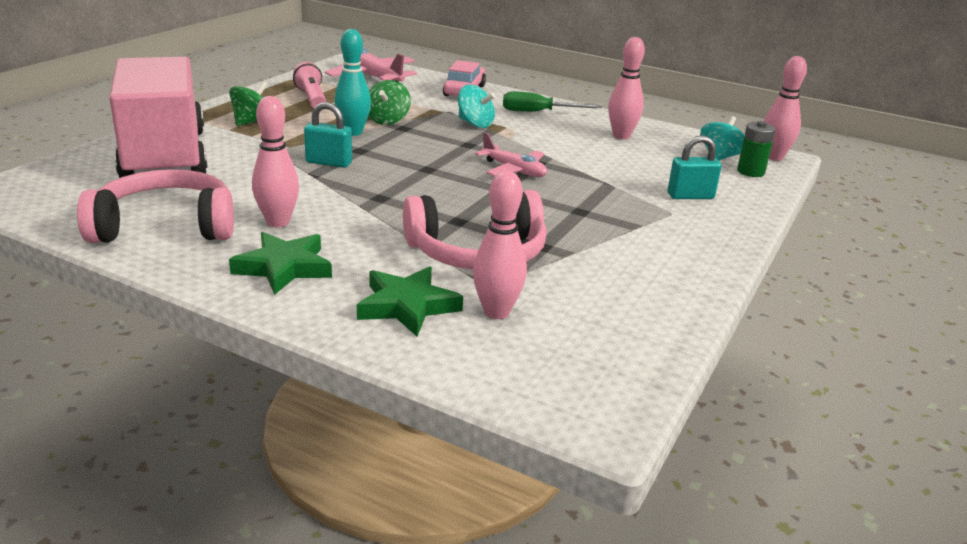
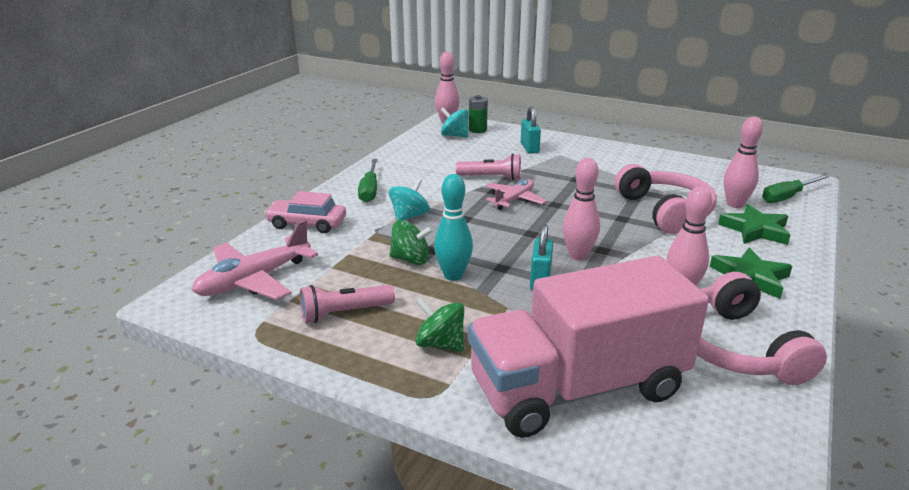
camera: 90 degrees left, 0 degrees up
pink bowling pin [608,37,645,139] -> pink bowling pin moved to [563,158,600,260]
none -> pink flashlight [456,154,521,181]
none -> green screwdriver [762,175,829,203]

